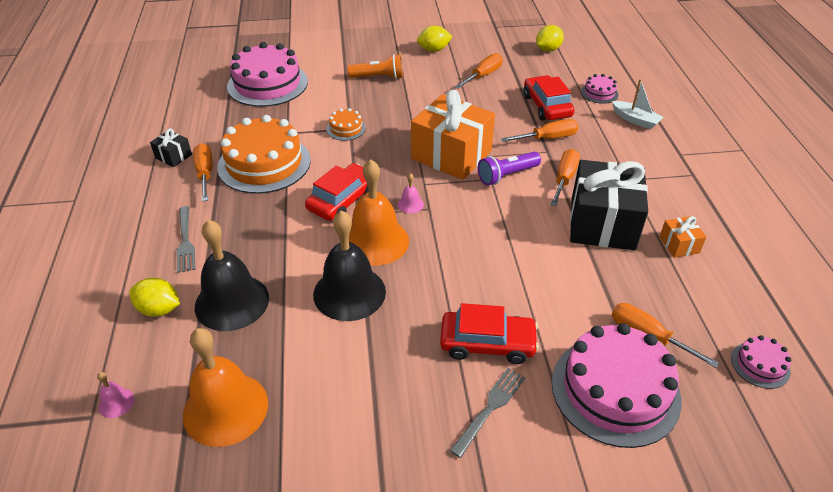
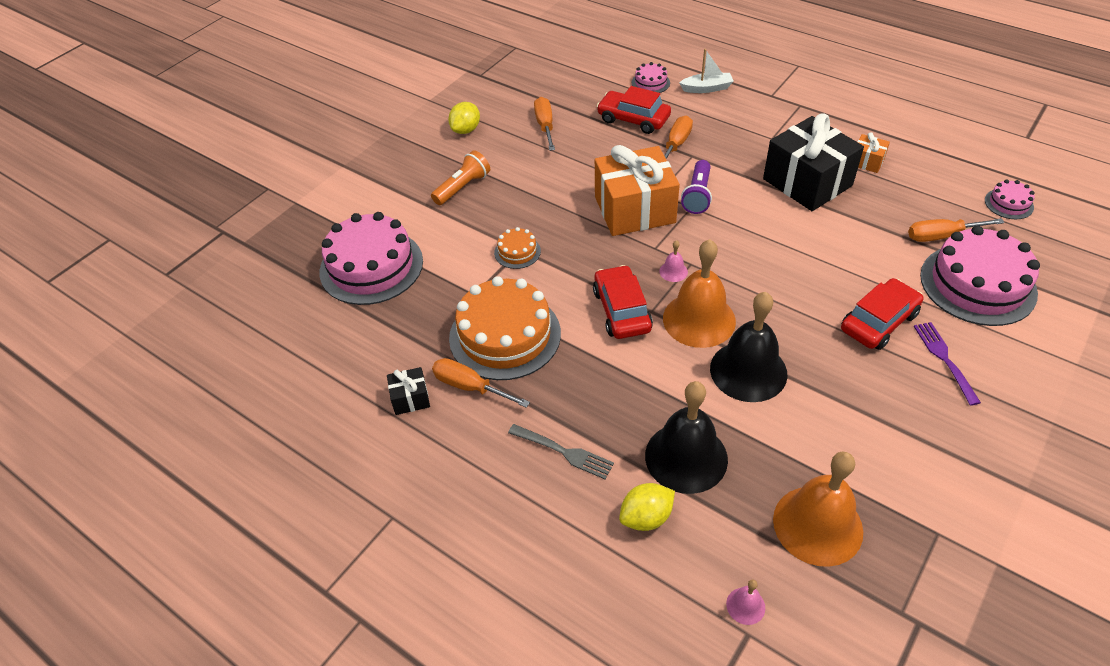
camera: 45 degrees left, 5 degrees up
grey fork [450,368,525,458] -> purple fork [913,322,981,406]
yellow lemon [536,25,564,52] -> none
orange screwdriver [550,149,580,206] -> none

